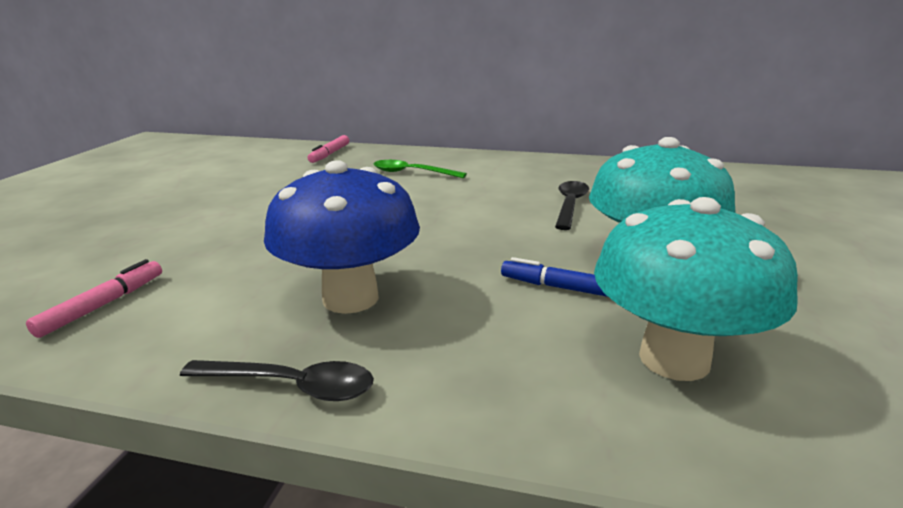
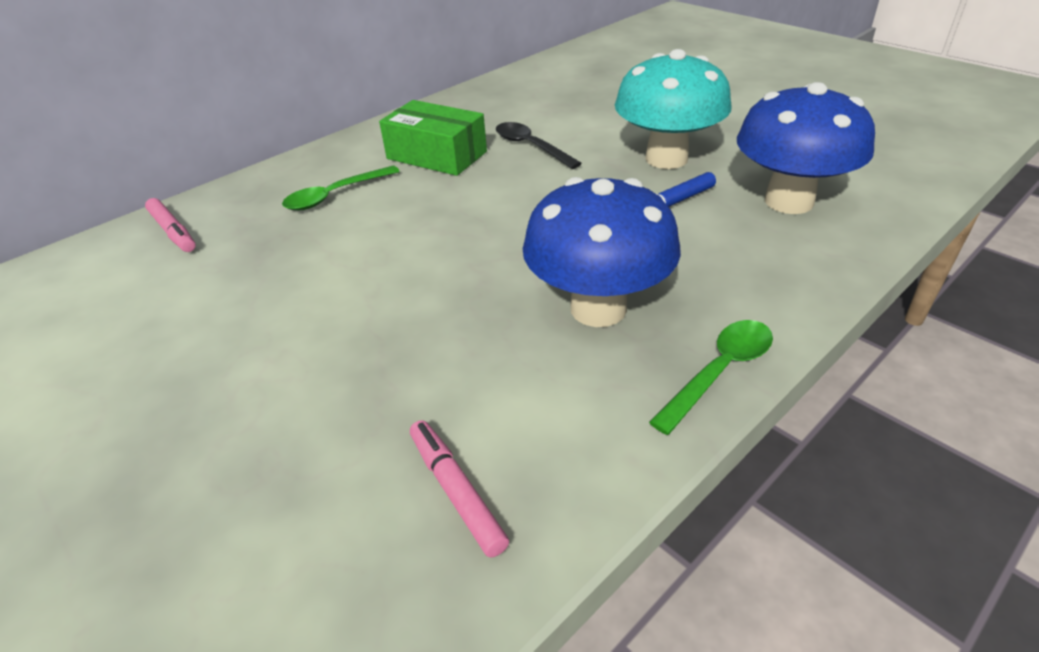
camera: 55 degrees left, 15 degrees up
black spoon [180,360,374,401] -> green spoon [649,320,773,435]
turquoise mushroom [594,197,798,381] -> blue mushroom [737,82,875,214]
none -> green box [379,100,487,176]

